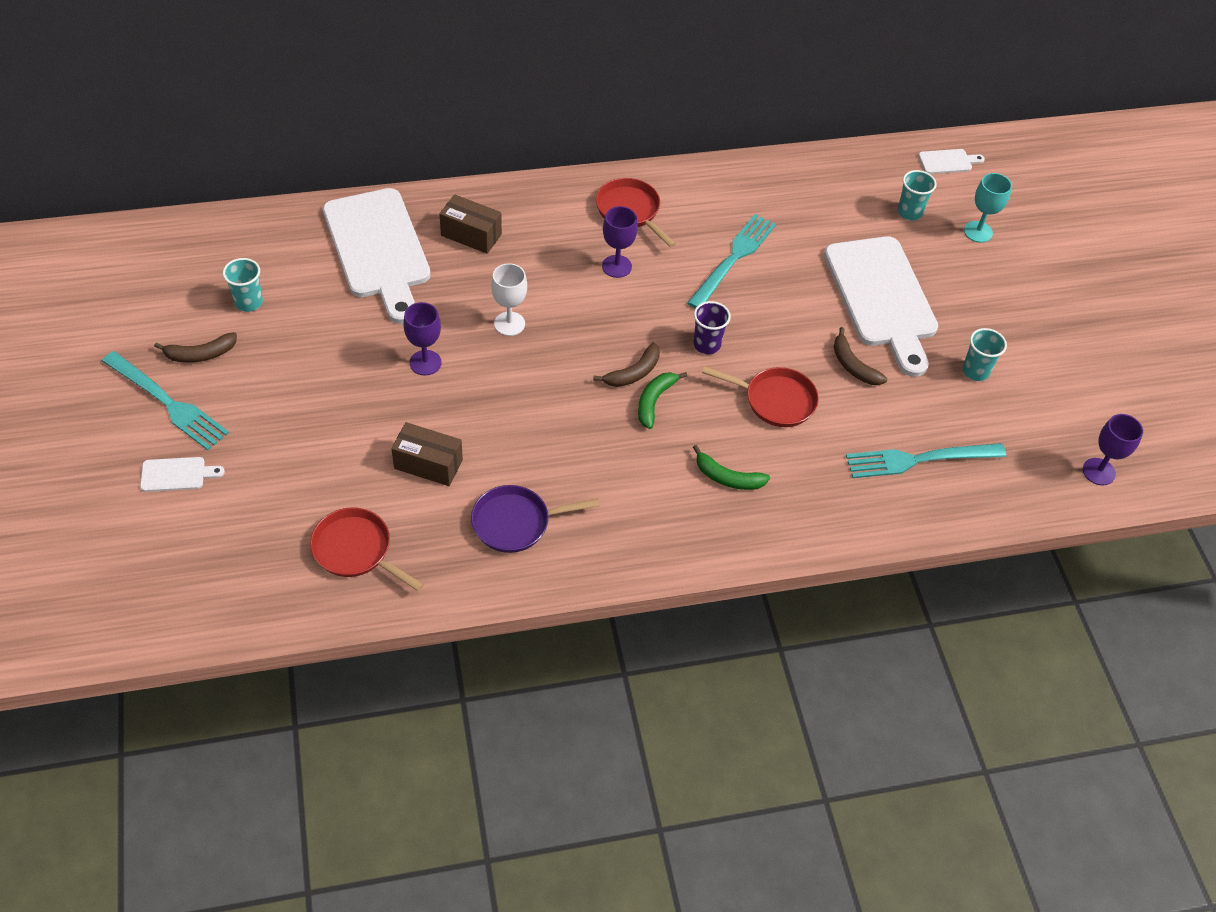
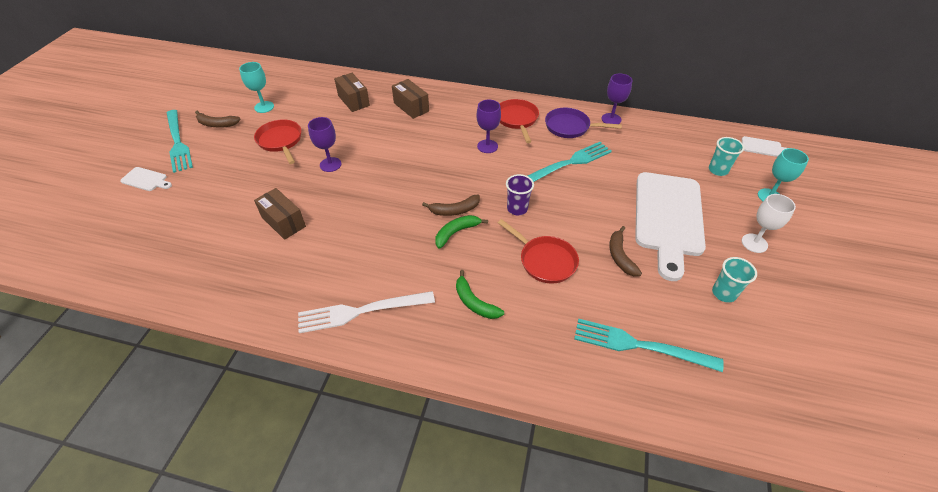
camera: 30 degrees right, 5 degrees down
turquoise cup [223,258,263,312] -> turquoise goblet [239,62,274,113]
red pan [310,507,424,591] -> red pan moved to [254,119,301,164]
white cutting board [323,188,431,324] -> brown box [334,73,370,112]
purple pan [471,485,600,553] -> purple pan moved to [545,108,622,138]
white goblet [491,263,527,336] -> white goblet moved to [742,194,796,253]
purple goblet [1083,414,1143,485] -> purple goblet moved to [602,74,632,124]
none -> white fork [298,291,435,333]

